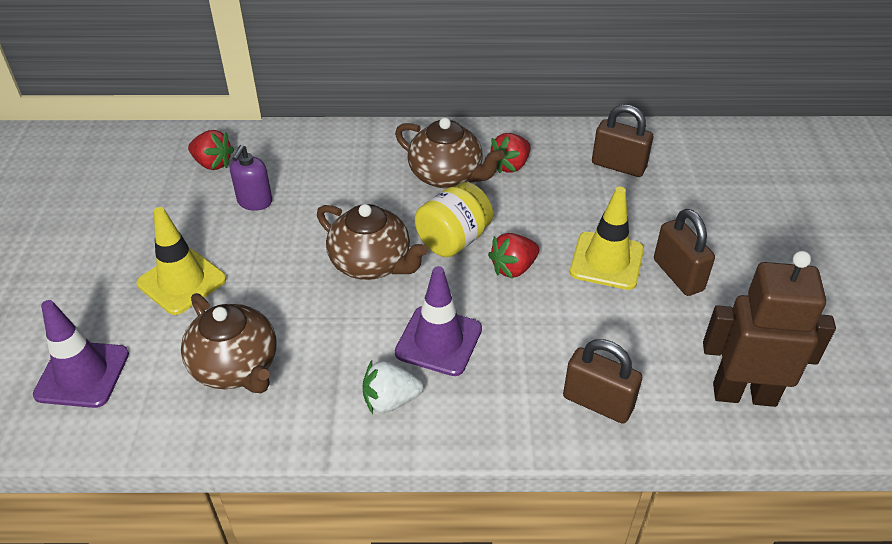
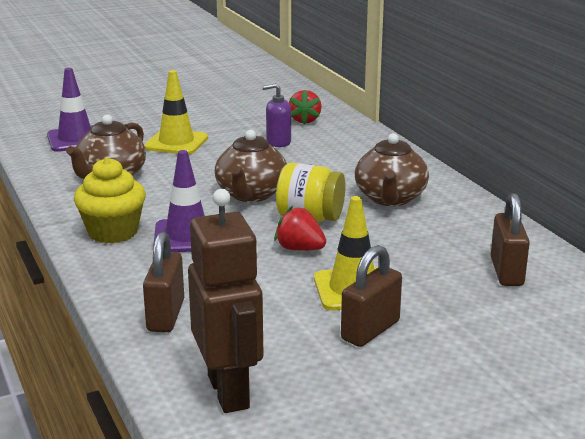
camera: 65 degrees right, 20 degrees down
white strawberry [363,361,423,414] -> yellow cupcake [74,157,146,244]
red strawberry [491,133,531,173] -> none

